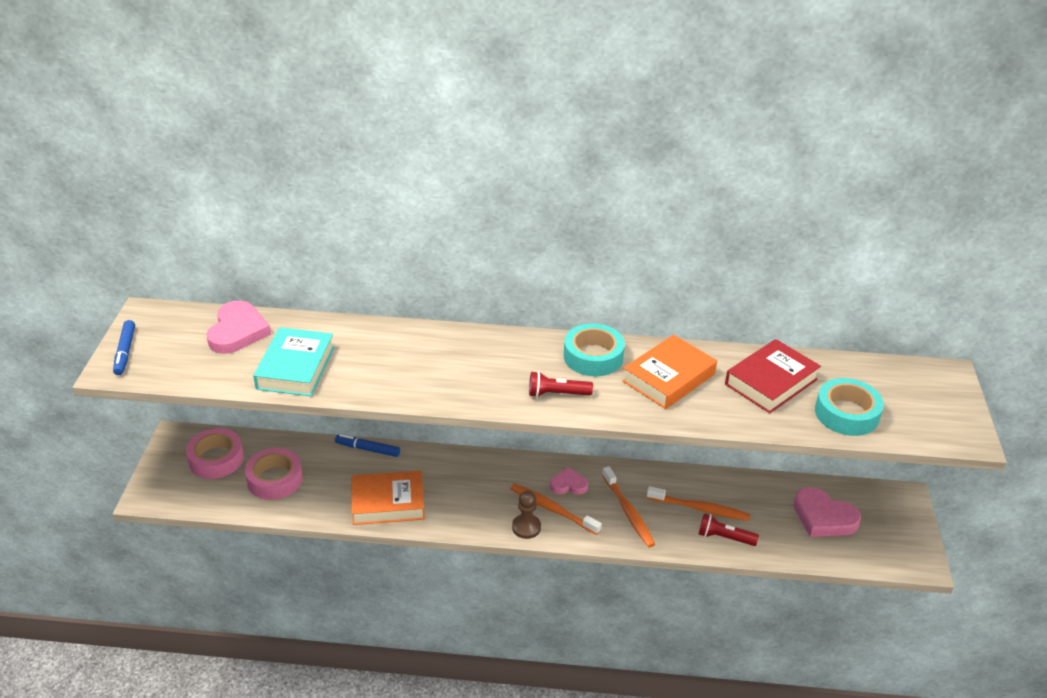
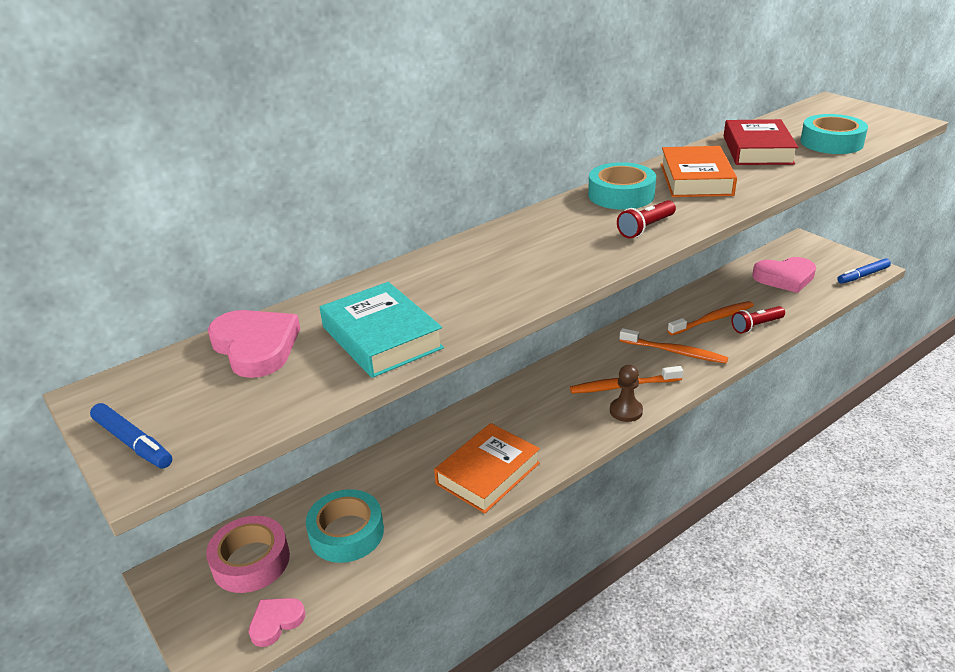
camera: 40 degrees left, 5 degrees down
pink tape [245,448,303,500] -> turquoise tape [306,489,384,563]
blue marker [335,434,400,457] -> blue marker moved to [837,258,891,284]
pink heart [550,467,588,495] -> pink heart moved to [249,598,305,647]

